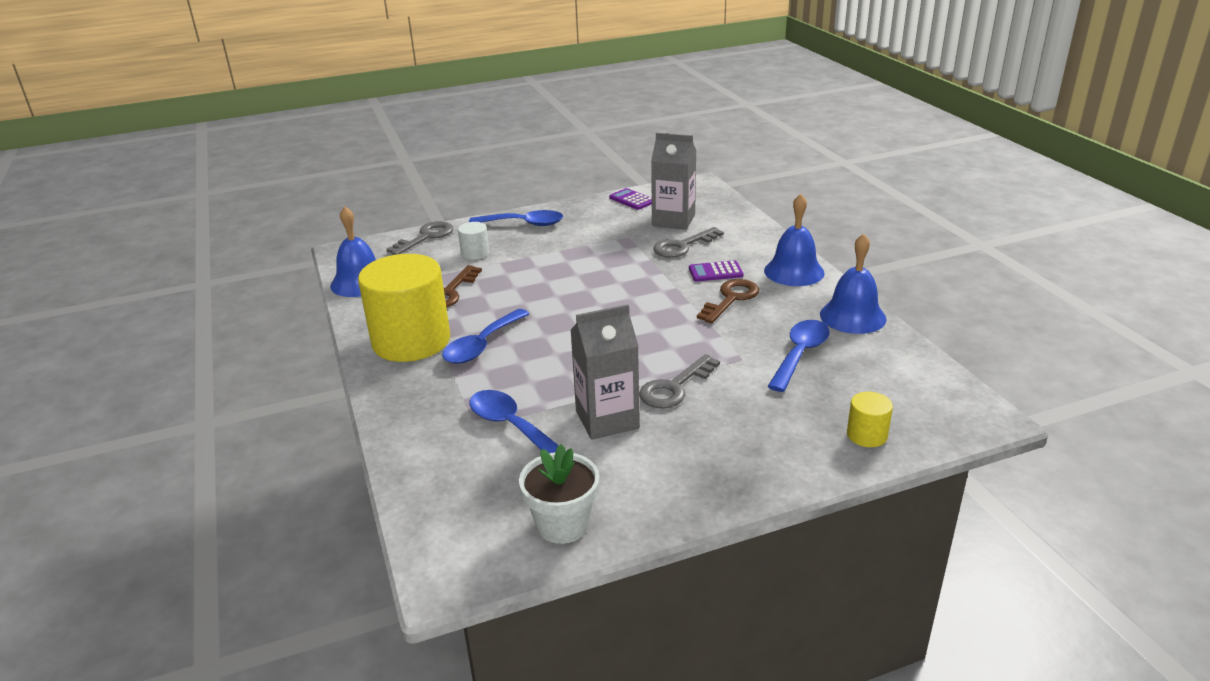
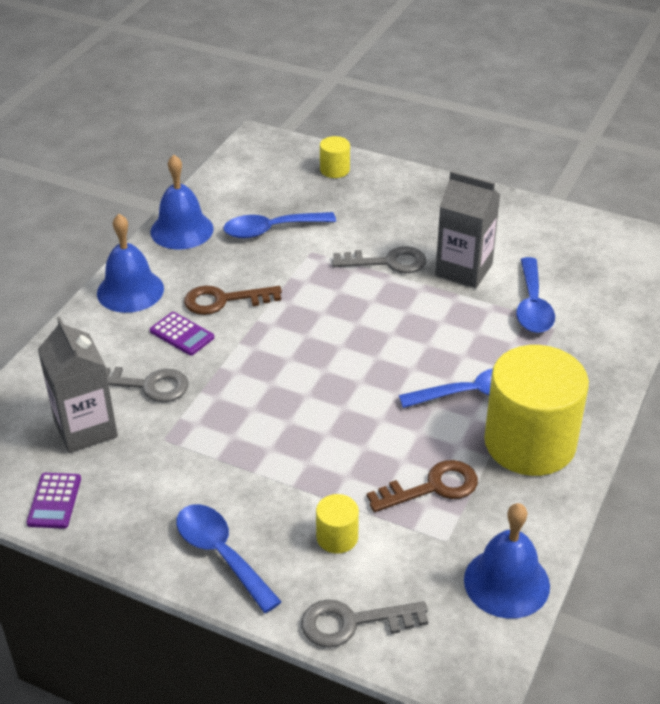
camera: 135 degrees left, 10 degrees up
white cylinder [458,222,489,260] -> yellow cylinder [316,494,359,553]
white flower pot [519,444,600,544] -> none

